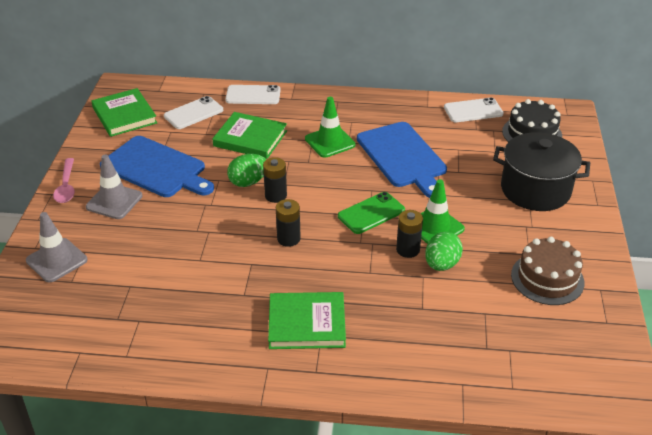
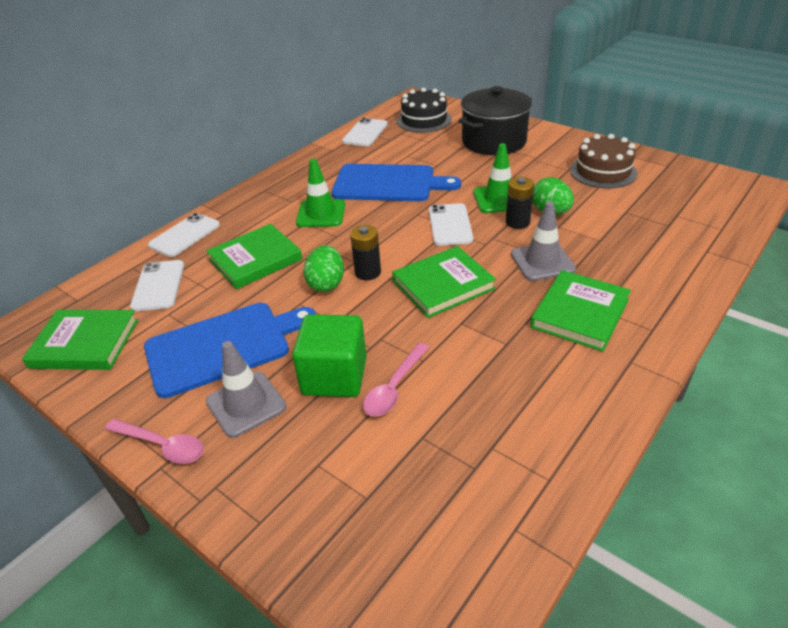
camera: 55 degrees left, 0 degrees up
grey traffic cone [26,212,87,283] -> grey traffic cone moved to [511,201,576,281]
black battery [276,199,301,247] -> green book [392,246,496,318]
green phone [338,192,405,234] -> white phone [429,203,473,246]
none -> green cube [292,314,367,397]
none -> pink spoon [363,343,429,416]

